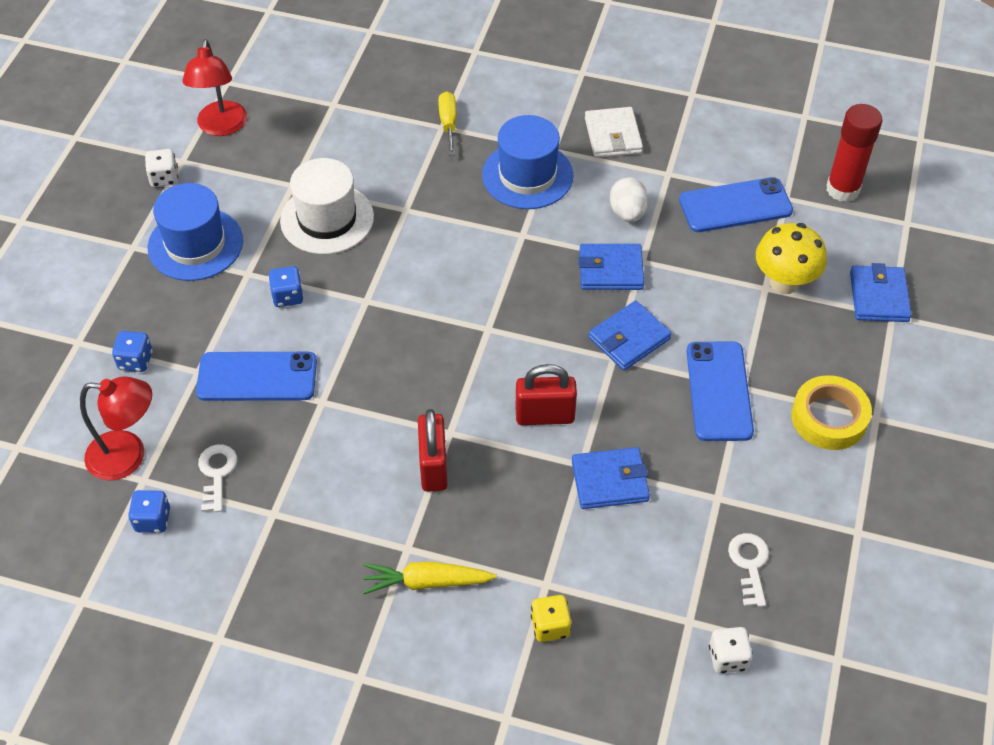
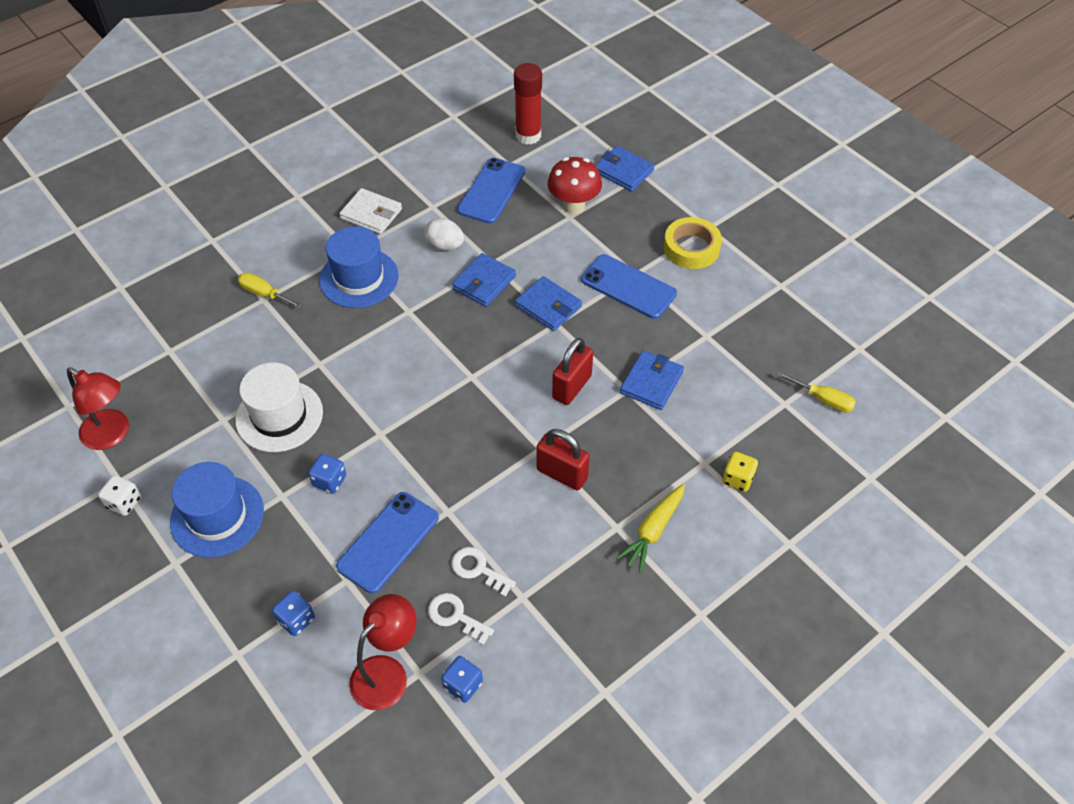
camera: 55 degrees left, 0 degrees up
blue wallet [588,301,672,370] -> blue wallet turned 45 degrees counterclockwise [515,276,582,331]
white dice [709,627,753,673] -> yellow screwdriver [777,372,856,413]
white key [728,533,769,607] -> white key moved to [451,547,516,597]
yellow mushroom [756,223,827,294] -> red mushroom [548,157,602,214]

